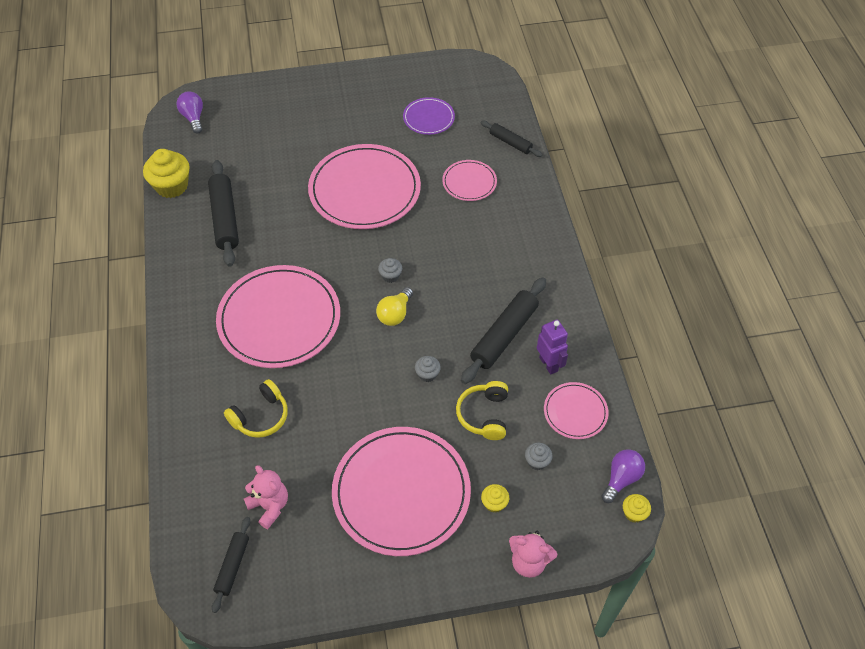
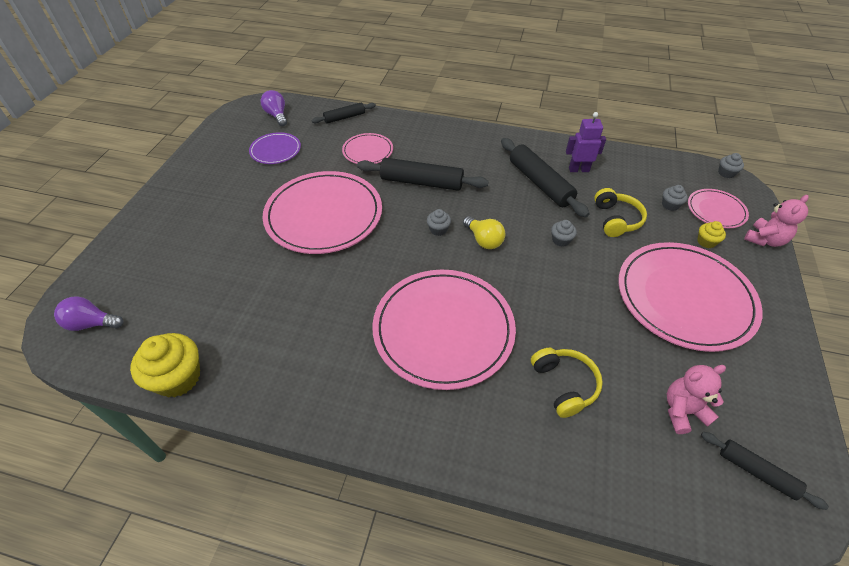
camera: 65 degrees left, 5 degrees down
black rolling pin [208,160,239,267] -> black rolling pin moved to [357,158,489,191]
yellow headphones [456,381,508,440] -> yellow headphones turned 120 degrees counterclockwise [594,188,647,237]
pink plate [544,382,608,439] -> pink plate moved to [688,189,749,228]
purple light bulb [601,449,645,503] -> purple light bulb moved to [261,90,287,126]
yellow cupcake [623,494,651,523] -> grey cupcake [718,153,744,178]

